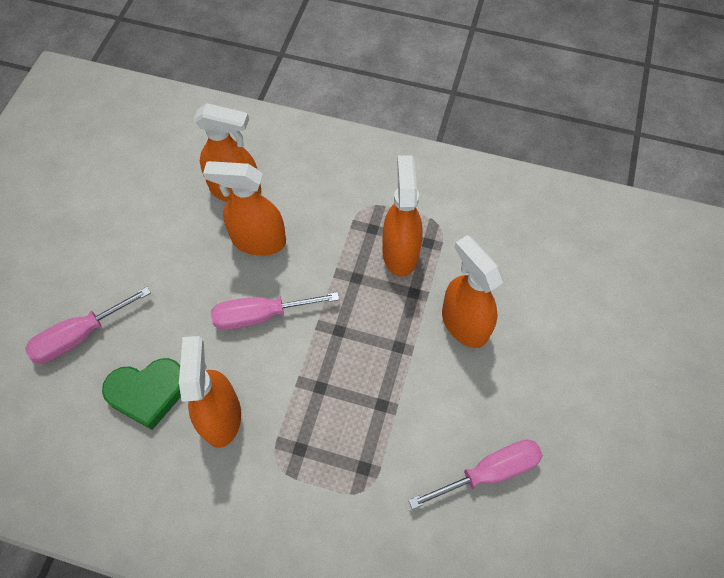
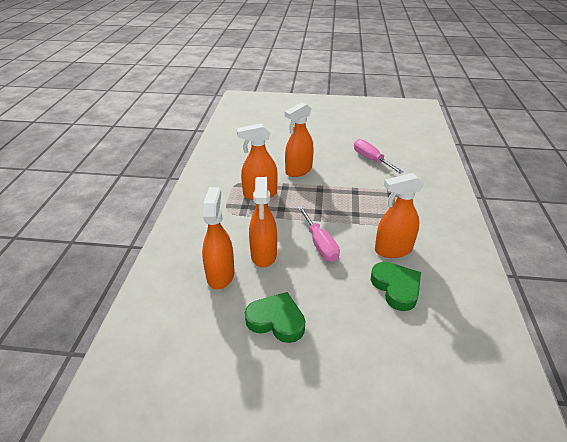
camera: 100 degrees left, 25 degrees down
pink screwdriver [25,287,151,363] -> none
none -> green heart [245,292,305,343]

